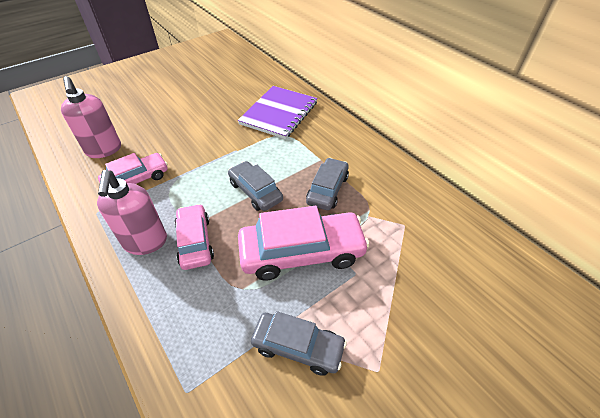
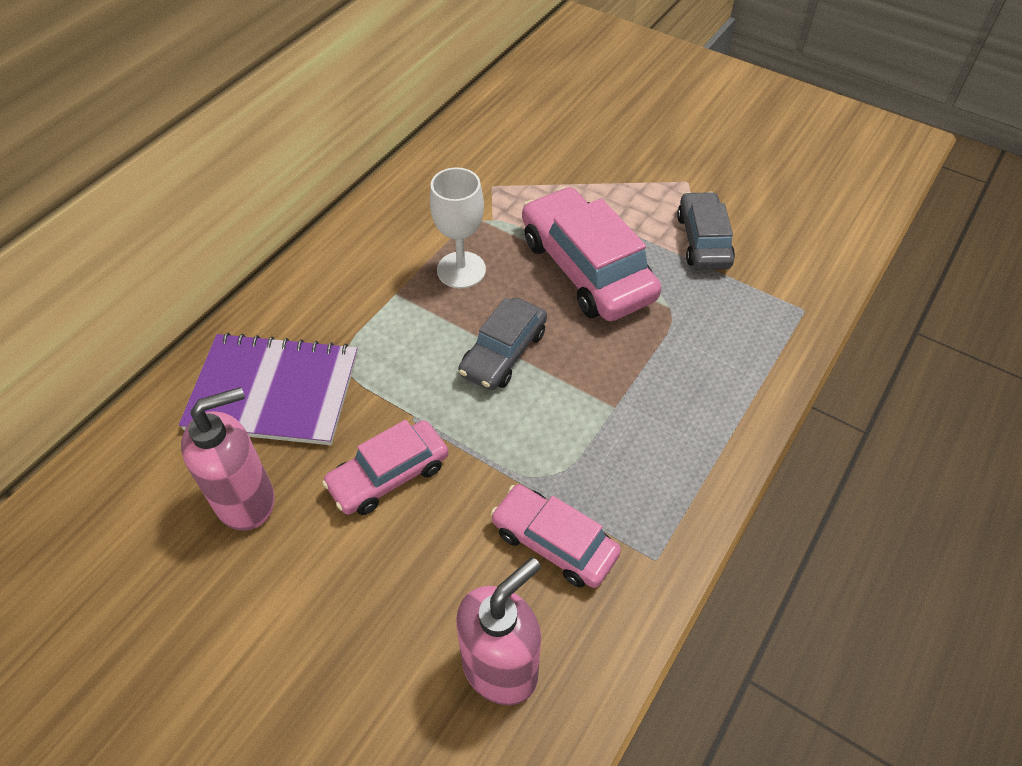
camera: 110 degrees left, 5 degrees up
pink soap dispenser [97,170,167,255] -> pink soap dispenser moved to [181,387,275,531]
pink car [175,204,214,270] -> pink car moved to [322,420,448,515]
grey car [306,158,349,210] -> white goblet [430,167,486,289]

